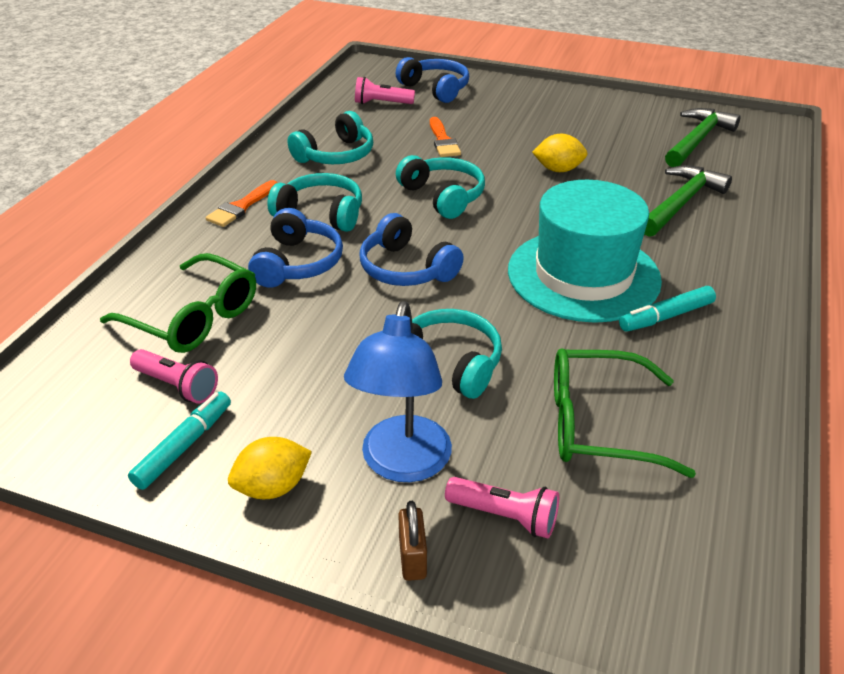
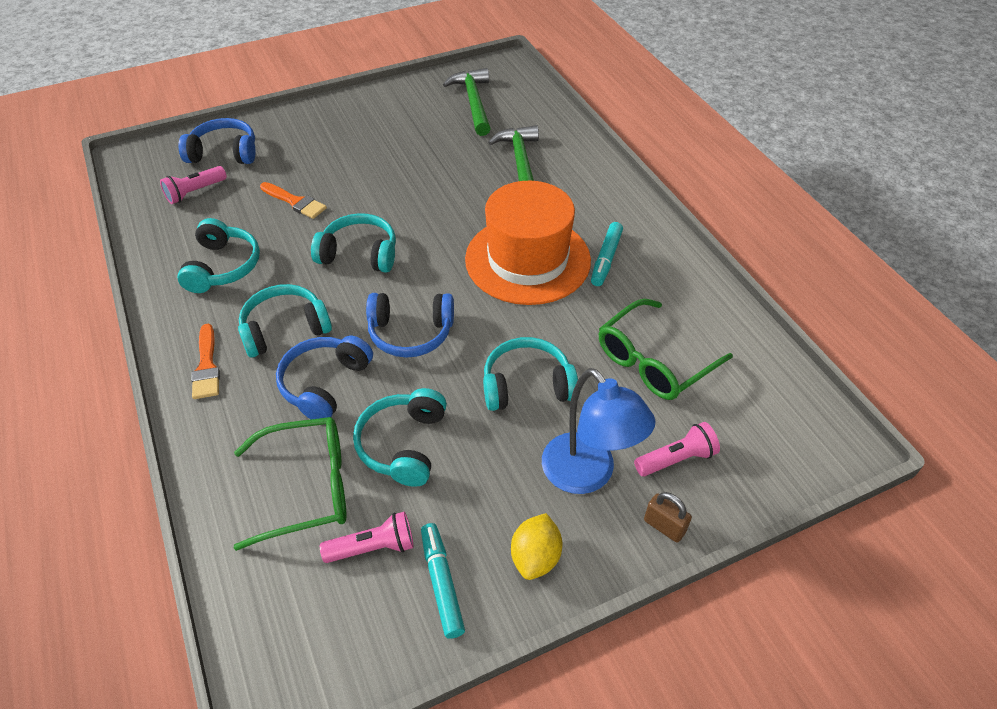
camera: 45 degrees left, 10 degrees up
blue headphones [248,208,343,288] -> blue headphones turned 120 degrees counterclockwise [276,336,373,419]
turquoise hat [508,180,662,323] -> orange hat [465,181,591,305]
yellow lemon [532,134,587,172] -> none
none -> turquoise headphones [353,388,447,487]

